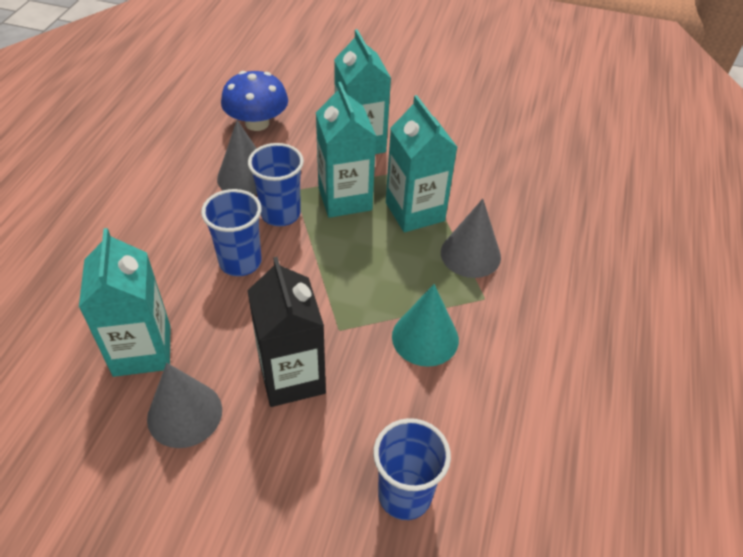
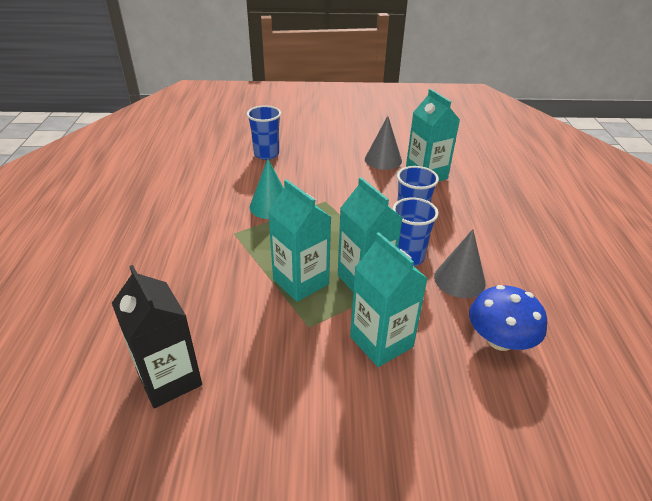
camera: 165 degrees right, 10 degrees down
black carton [247,257,326,407] -> black carton moved to [112,265,202,408]
grey cone [441,199,501,278] -> none

